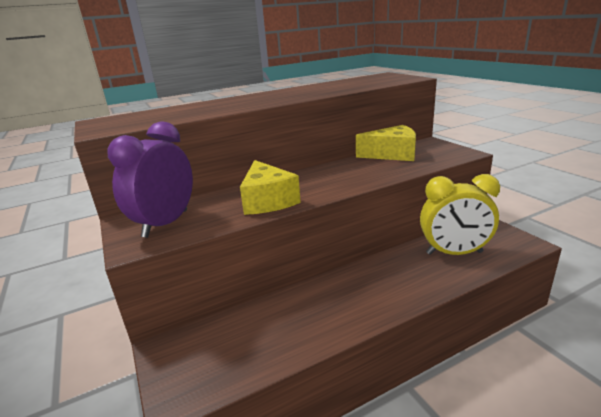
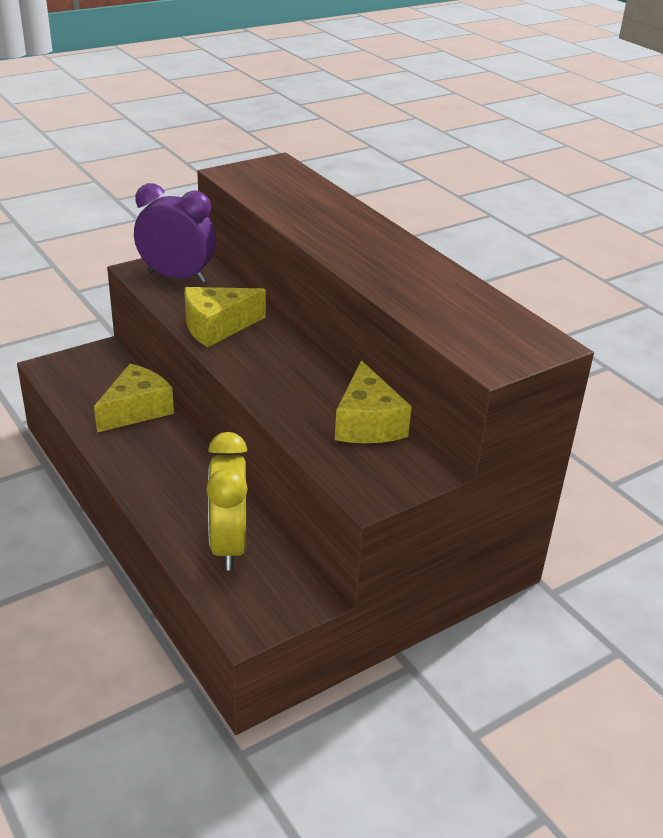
camera: 80 degrees right, 10 degrees up
none -> yellow cheese [94,364,174,433]

